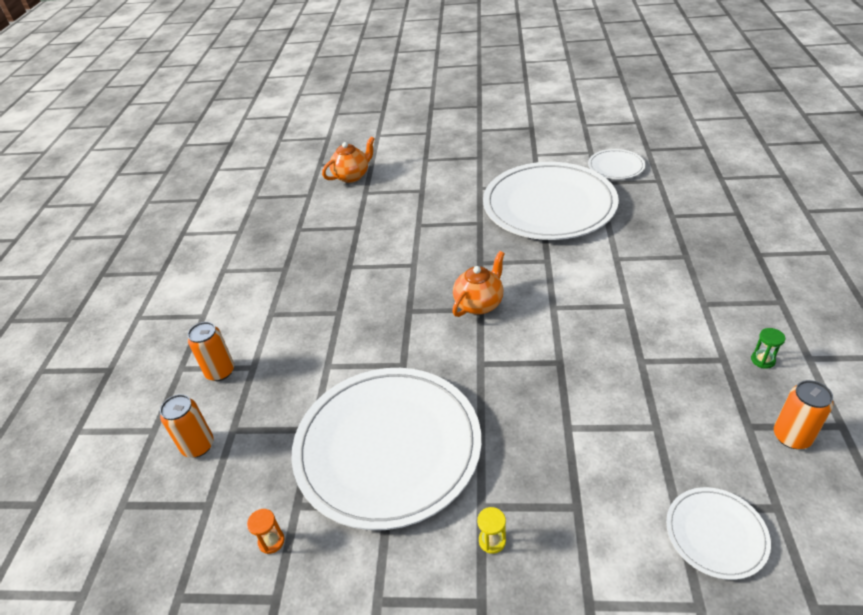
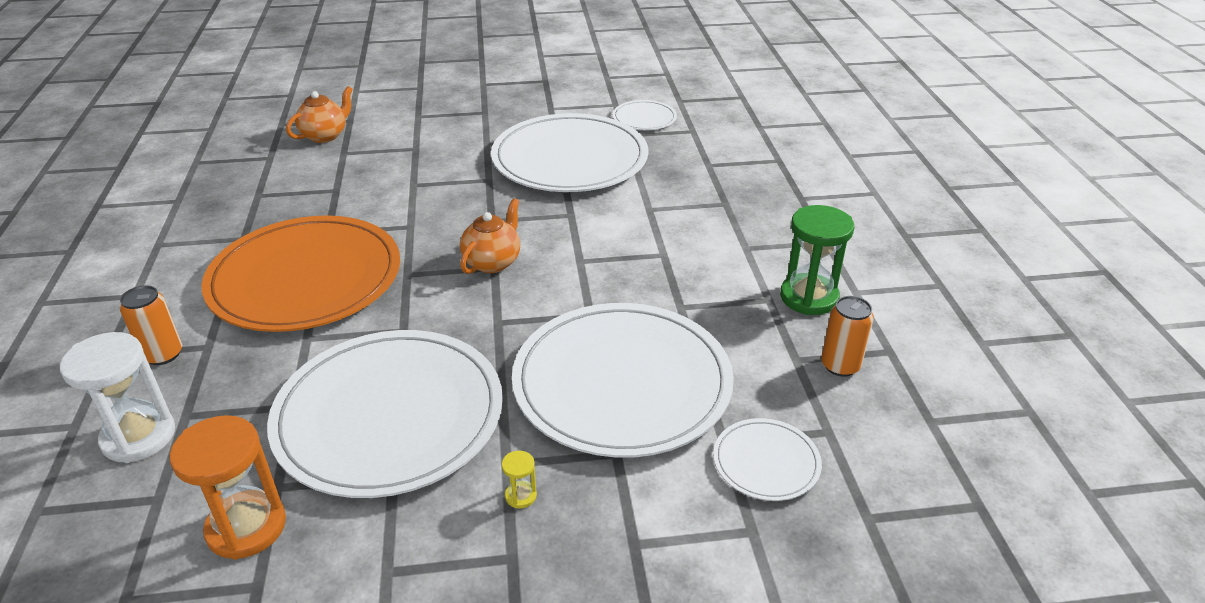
camera: 15 degrees left, 5 degrees down
orange can [160,394,214,458] -> white hourglass [60,332,175,463]
orange hourglass [247,509,284,554] -> orange hourglass [169,415,286,560], size x2.33
green hourglass [751,328,785,369] -> green hourglass [780,205,854,315], size x2.33
none -> orange plate [201,215,400,332]
none -> white plate [512,303,734,458]

